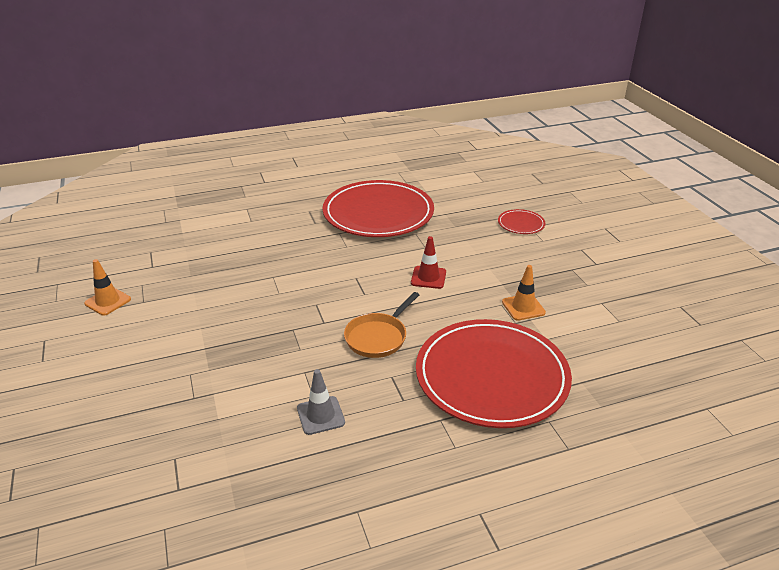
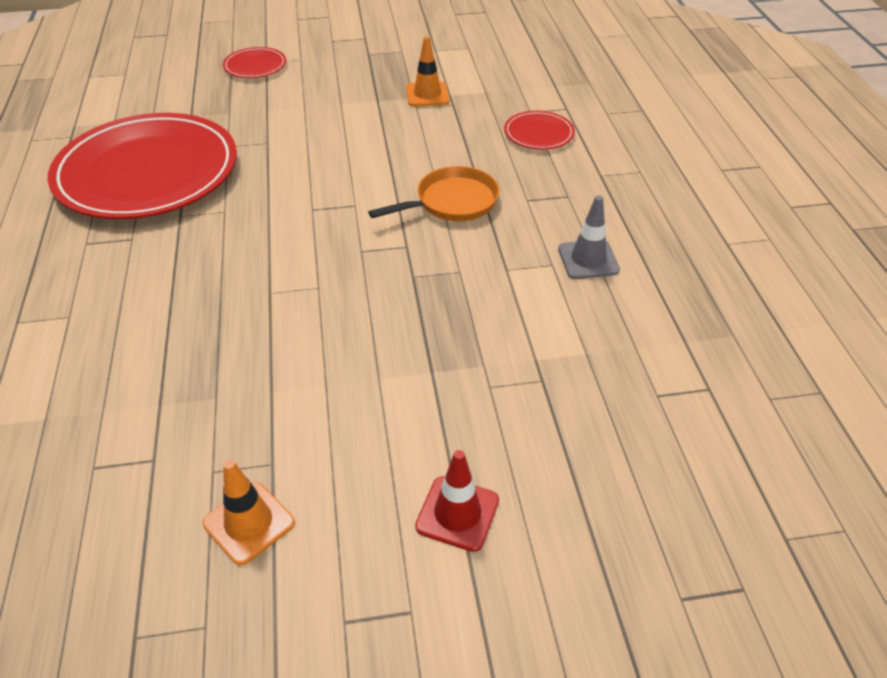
camera: 80 degrees left, 10 degrees up
orange pan [344,292,419,358] -> orange pan turned 75 degrees counterclockwise [368,166,500,221]
red traffic cone [411,236,446,289] -> red traffic cone moved to [415,450,499,552]
red plate [416,319,572,428] -> red plate [504,111,575,150], size x0.41

